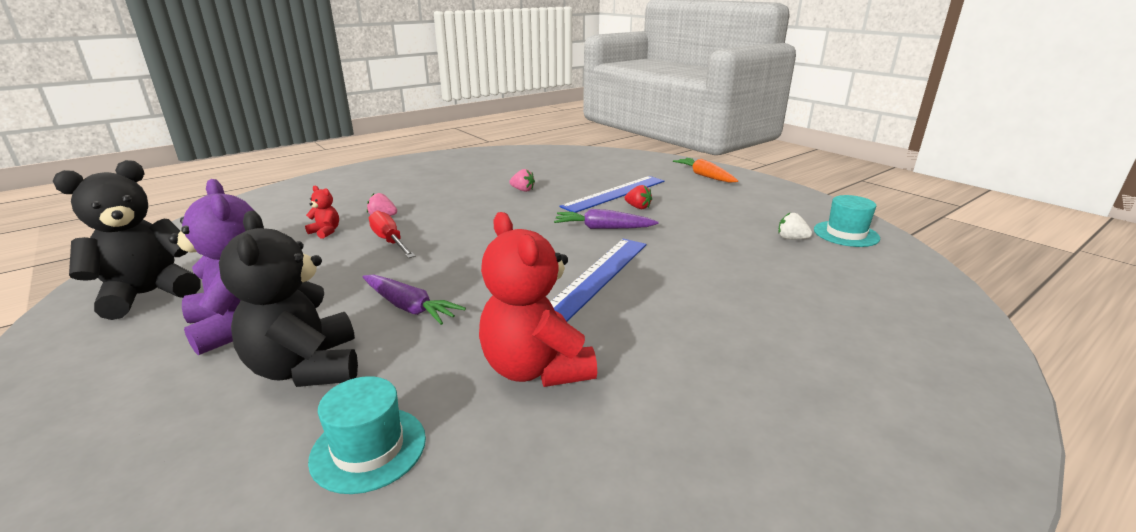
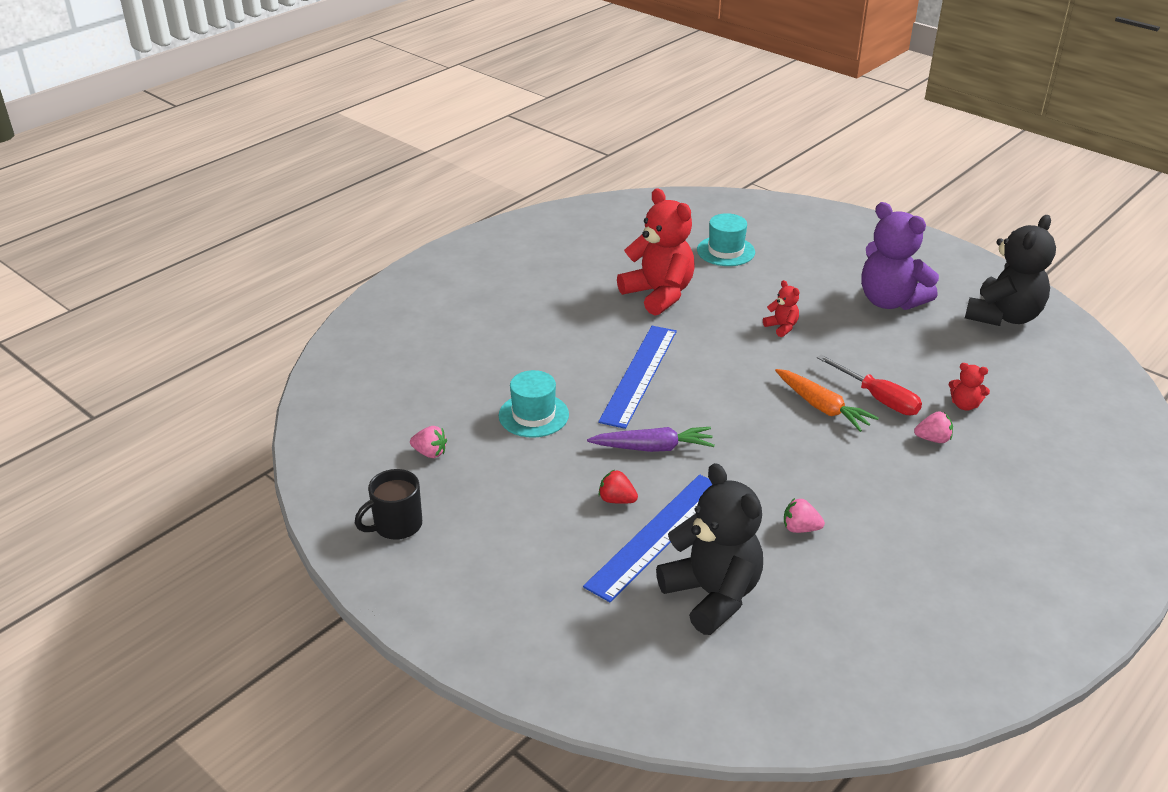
camera: 170 degrees right, 10 degrees up
black teddy bear [219,211,358,387] -> black teddy bear moved to [656,463,763,635]
purple carrot [363,274,466,325] -> red teddy bear [763,280,799,337]
orange carrot [673,158,738,183] -> orange carrot moved to [775,369,879,432]
white strawberry [778,213,812,239] -> pink strawberry [410,426,447,458]
turquoise hat [814,195,880,247] -> turquoise hat moved to [499,370,569,438]
none -> black mug [355,469,422,540]

